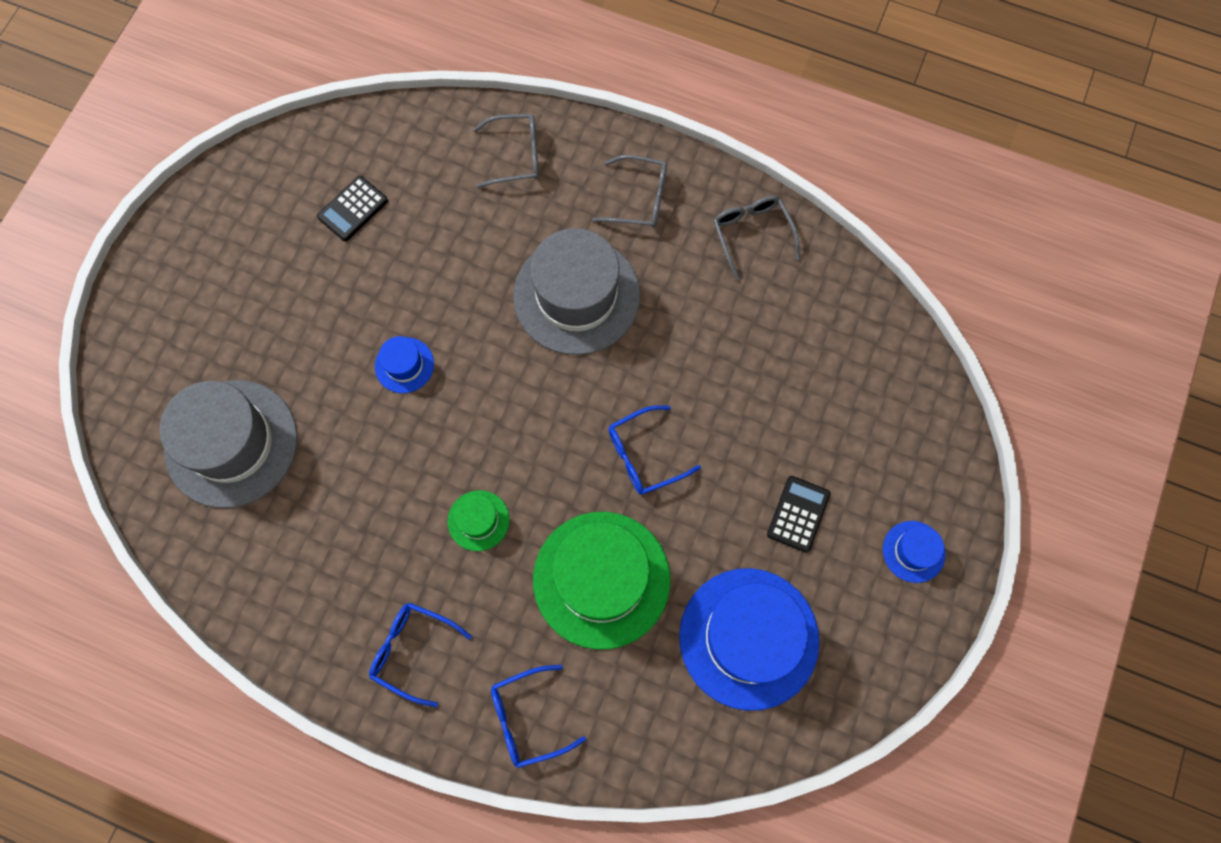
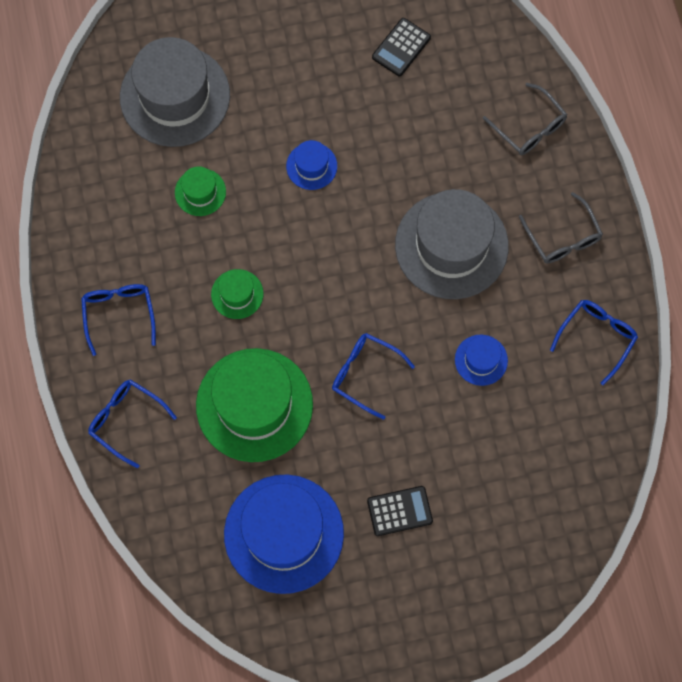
camera: 55 degrees right, 0 degrees up
black calculator [317,176,388,241] -> black calculator turned 60 degrees counterclockwise [372,18,431,76]
grey glasses [713,195,800,280] -> blue glasses [550,300,638,385]
blue hat [883,521,946,583] -> blue hat moved to [455,335,508,386]
none -> green hat [175,166,226,216]

